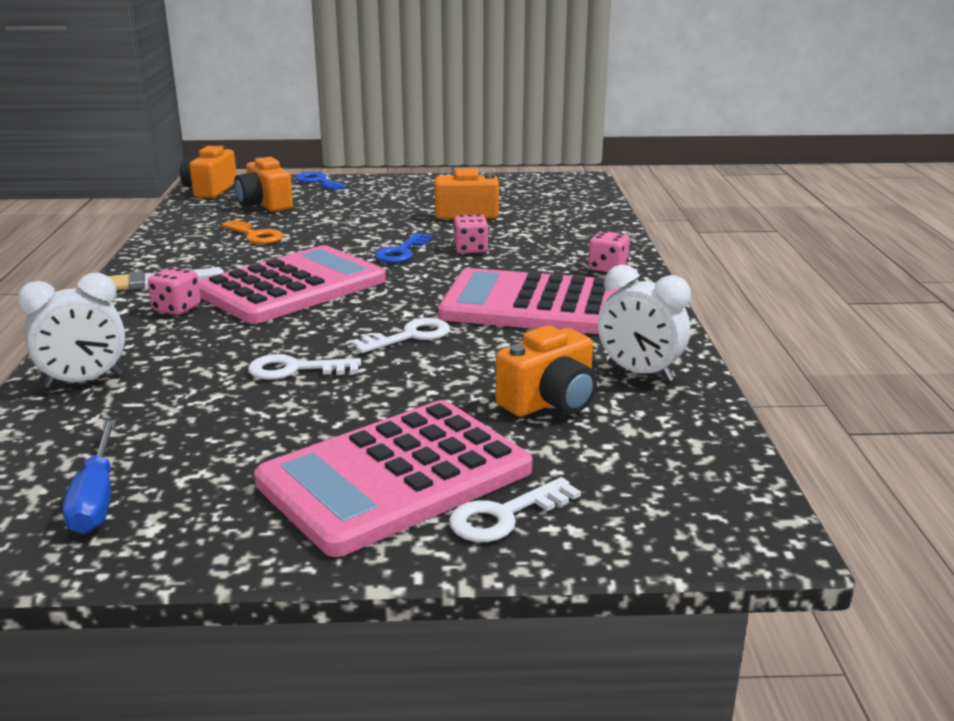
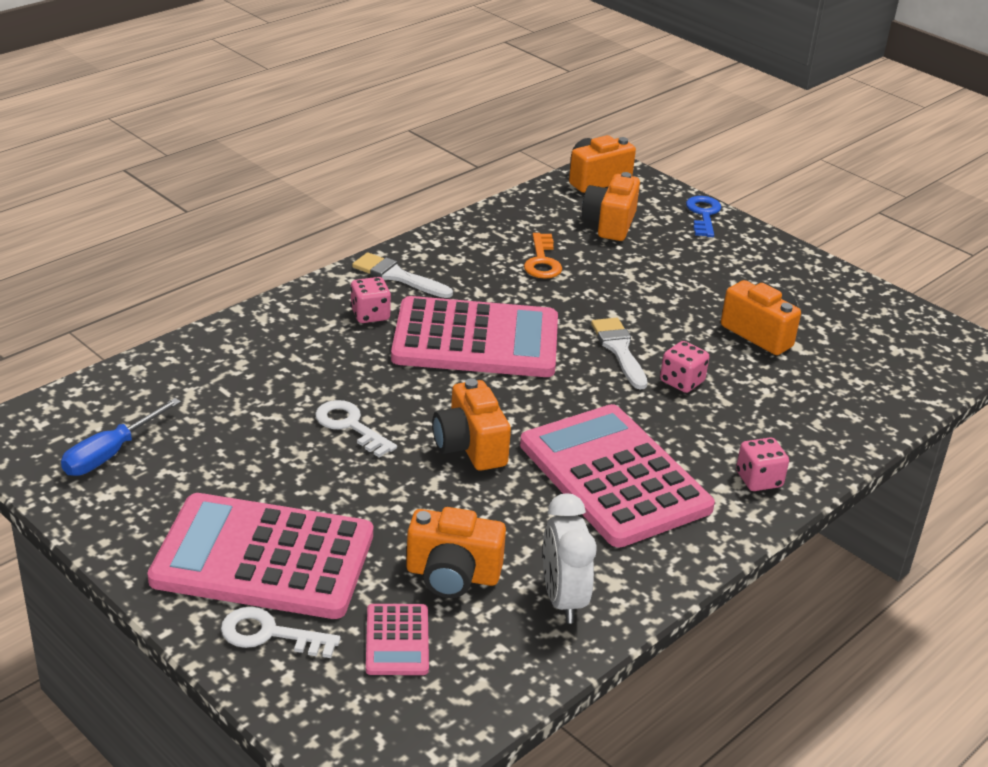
camera: 45 degrees right, 10 degrees up
white clock [17,272,125,389] -> none
white key [351,318,450,353] -> orange camera [432,379,511,471]
blue key [374,233,433,263] -> white brush [591,318,648,389]
none -> pink calculator [366,604,429,675]

